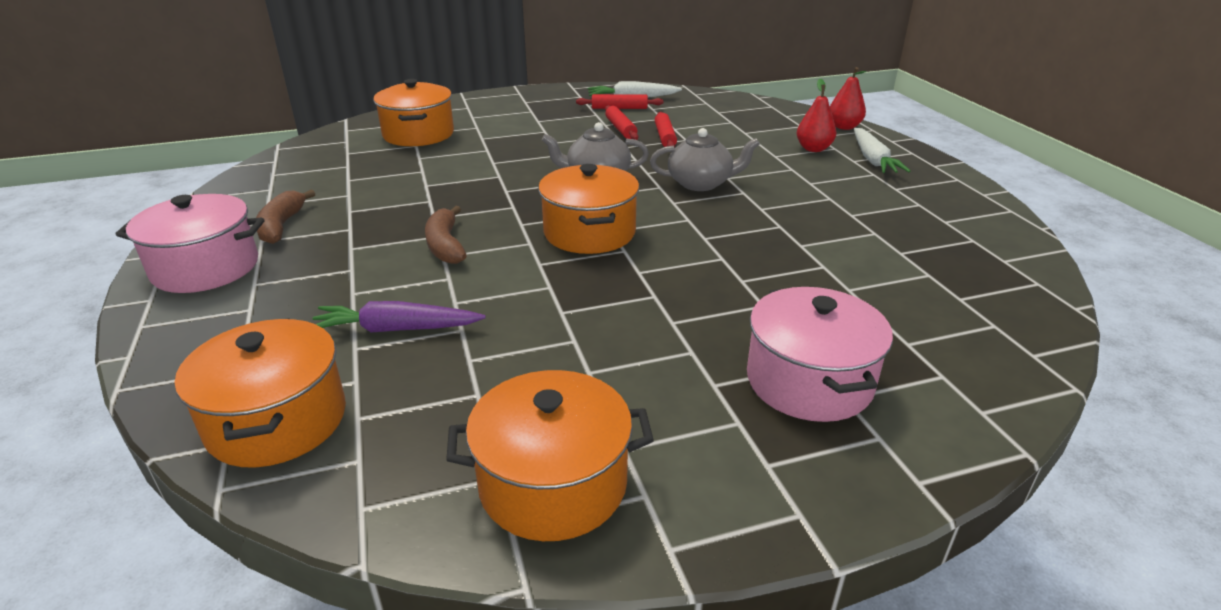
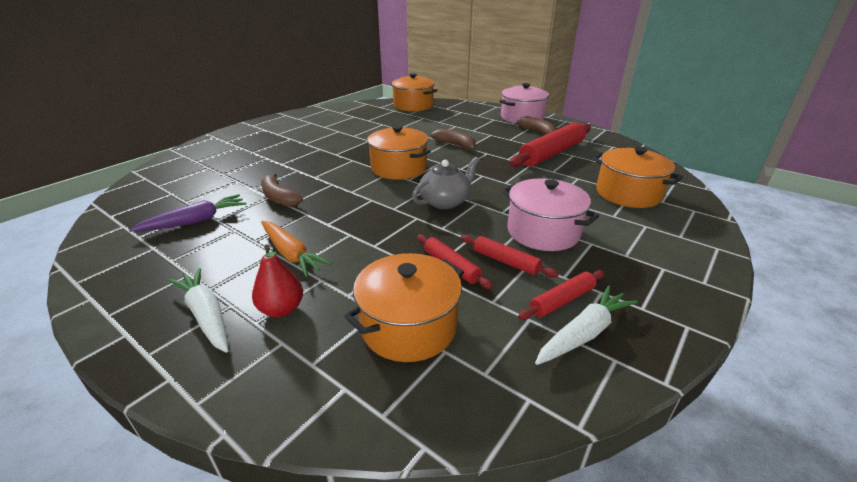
camera: 145 degrees right, 0 degrees up
purple carrot [313,301,486,332] -> purple carrot moved to [129,194,246,232]
orange pot [446,370,654,541] -> orange pot moved to [344,253,464,362]
grey teapot [650,128,760,191] -> none
pink pot [747,287,893,422] -> pink pot moved to [502,178,599,251]
red pear [830,67,866,130] -> none
none -> brown banana [261,173,303,207]
none -> orange carrot [261,221,332,277]
none -> red rolling pin [509,122,591,167]

